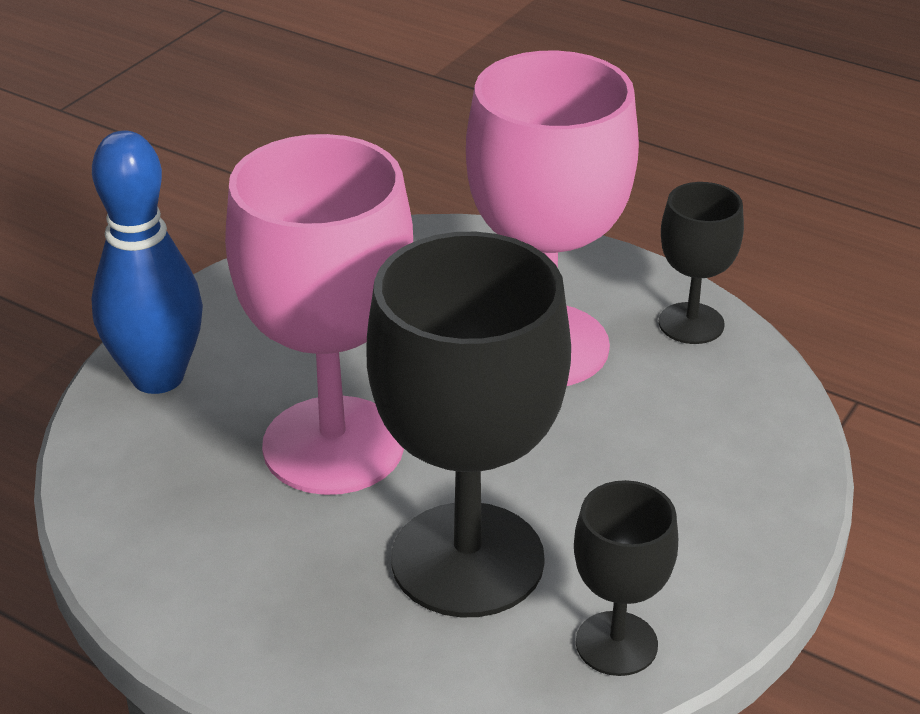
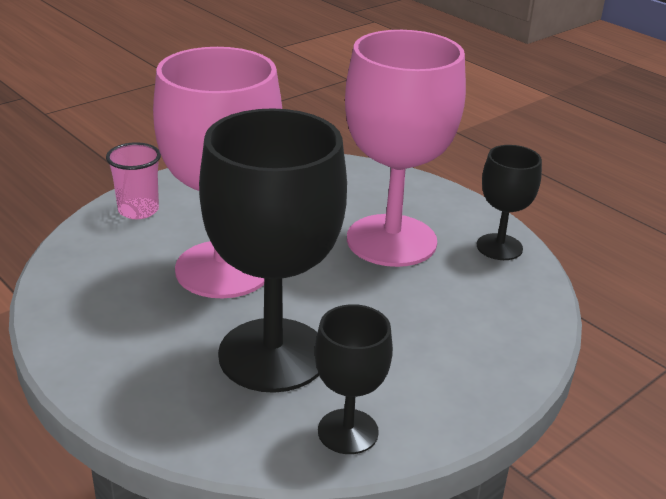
camera: 15 degrees right, 5 degrees down
blue bowling pin [91,130,203,394] -> pink cup [106,142,161,219]

